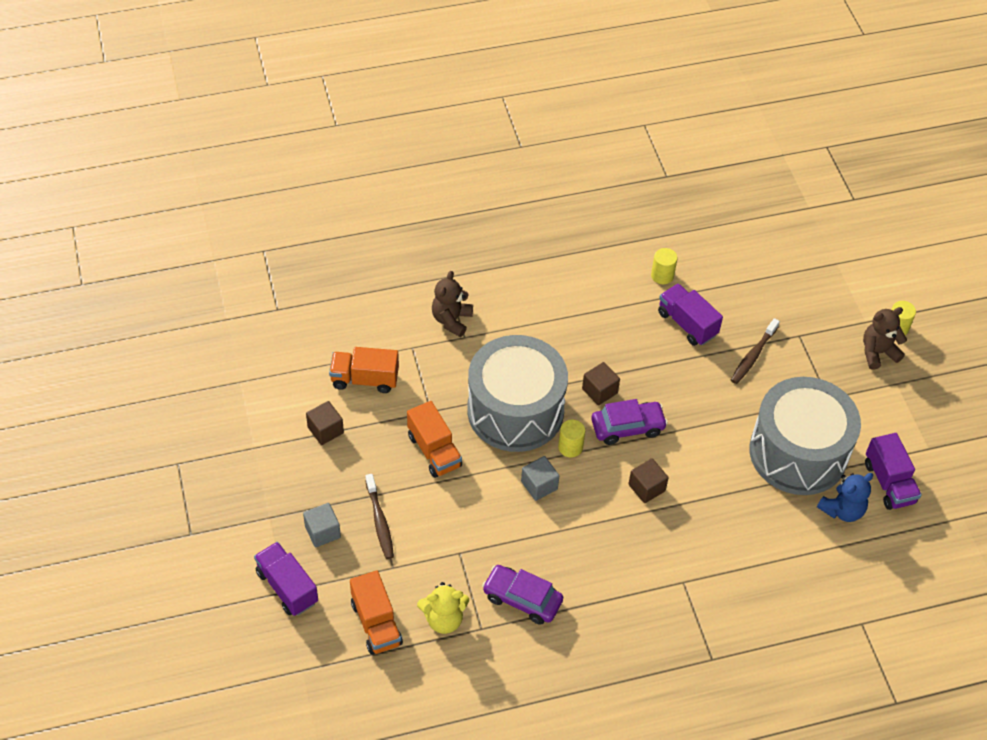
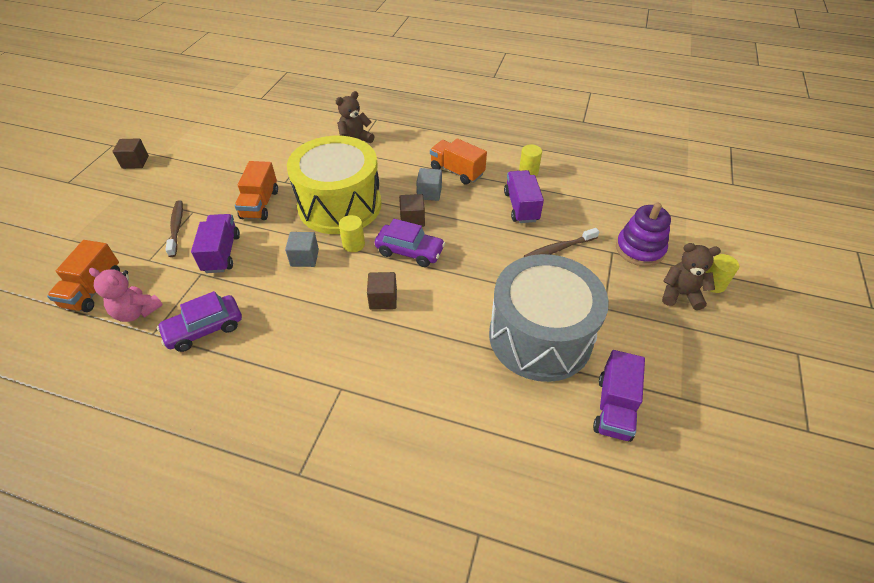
camera: 35 degrees right, 5 degrees down
purple truck [254,542,318,616] -> purple truck moved to [191,214,240,273]
grey cube [303,503,341,548] -> grey cube moved to [416,168,442,201]
brown cube [306,401,344,445] -> brown cube moved to [112,138,149,169]
orange truck [329,347,399,393] -> orange truck moved to [430,138,487,185]
brown toothbrush [365,474,394,559] -> brown toothbrush turned 150 degrees clockwise [165,200,183,257]
yellow teddy bear [417,582,469,634] -> pink teddy bear [89,268,163,322]
grey drum [467,335,568,452] -> yellow drum [287,136,381,234]
purple car [482,565,563,625] -> purple car turned 90 degrees counterclockwise [157,291,242,352]
blue teddy bear [817,473,873,522] -> none
none -> purple stacking toy [616,202,671,266]

